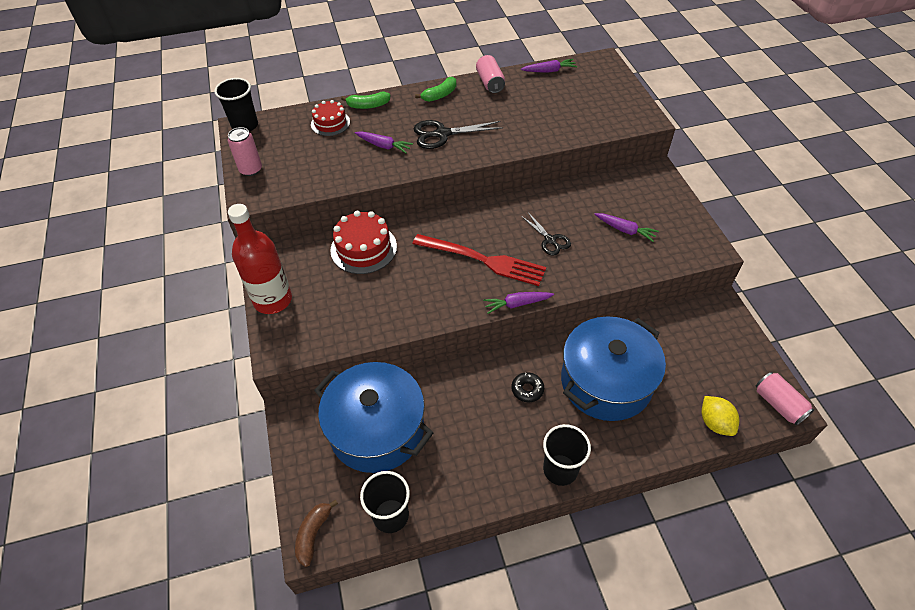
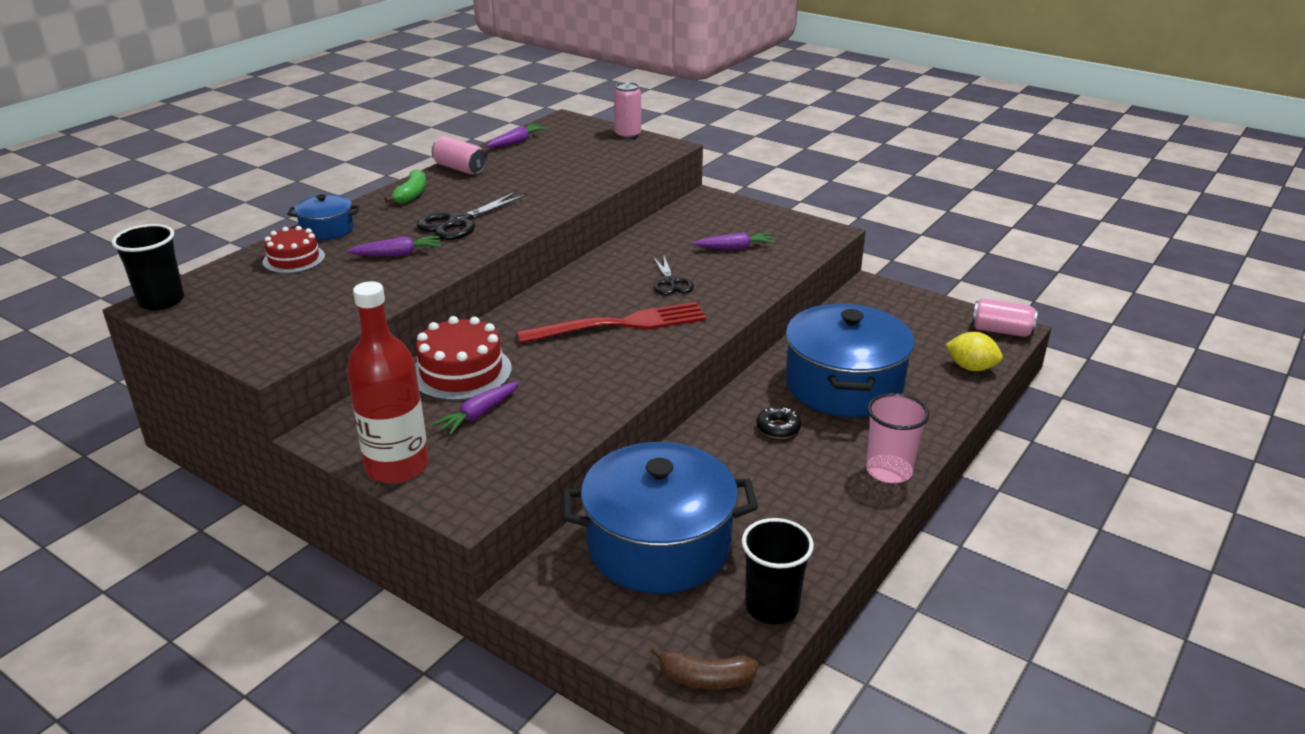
camera: 40 degrees left, 20 degrees down
pink can [228,127,262,176] -> pink can moved to [614,82,641,139]
brown banana [295,499,338,567] -> brown banana turned 60 degrees counterclockwise [650,646,759,689]
green banana [341,92,391,109] -> blue pot [287,194,360,240]
purple carrot [483,292,554,314] -> purple carrot moved to [432,382,519,435]
black scissors [521,213,571,256] -> black scissors turned 60 degrees clockwise [653,256,694,295]
black cup [543,424,591,486] -> pink cup [866,393,930,483]

